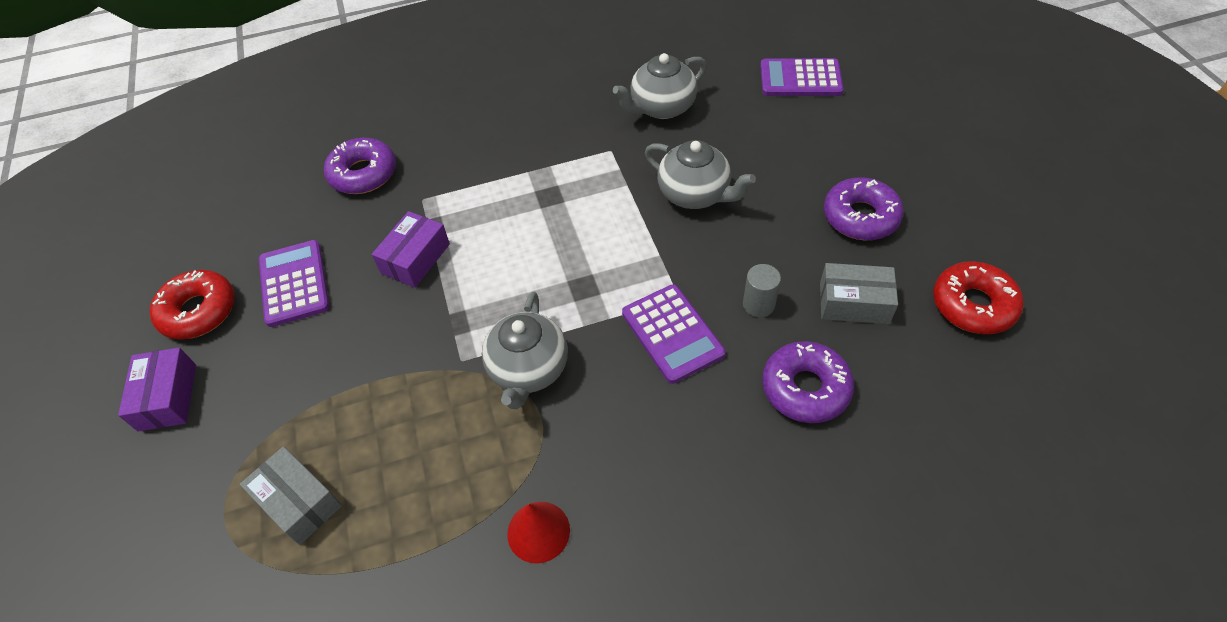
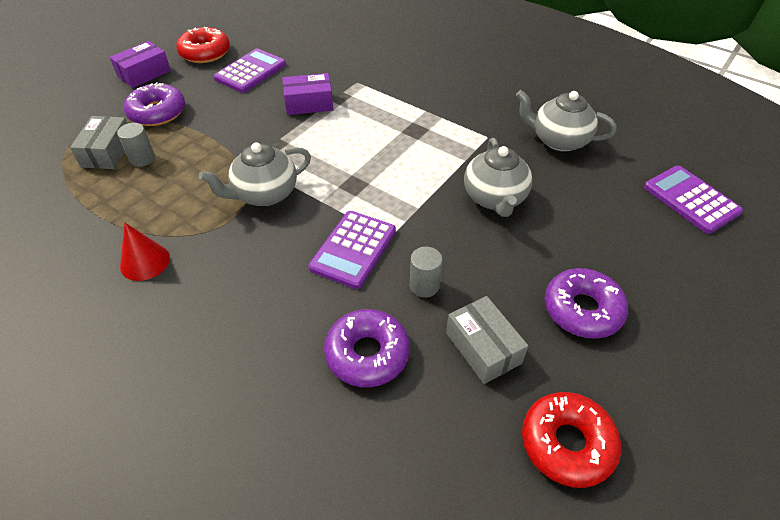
camera: 50 degrees right, 5 degrees down
purple donut [324,138,396,194] -> purple donut moved to [124,82,185,126]
none -> grey cylinder [117,123,155,167]

